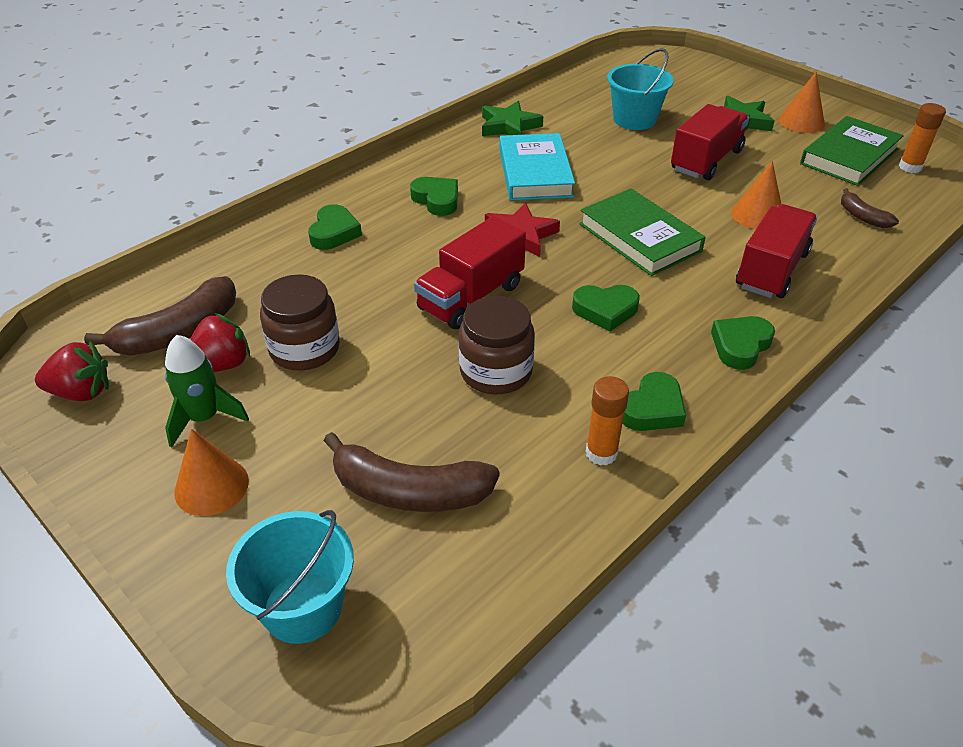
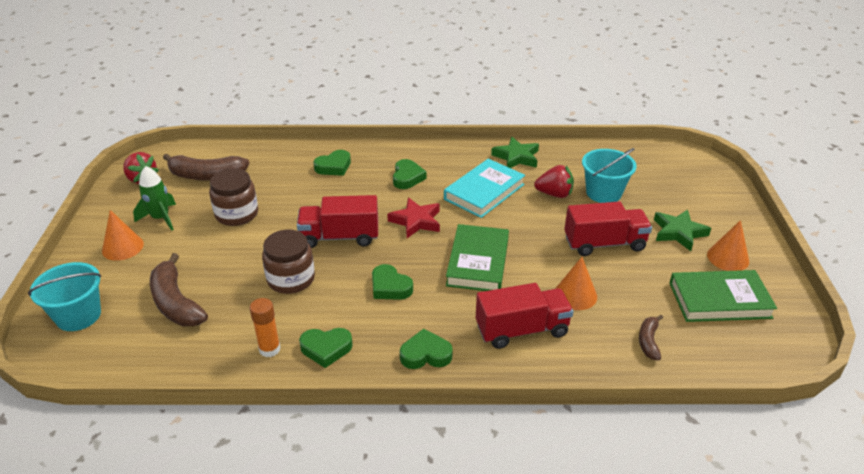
camera: 45 degrees right, 5 degrees down
red strawberry [190,313,250,372] -> red strawberry moved to [534,165,574,198]
orange glue stick [899,103,946,173] -> none

